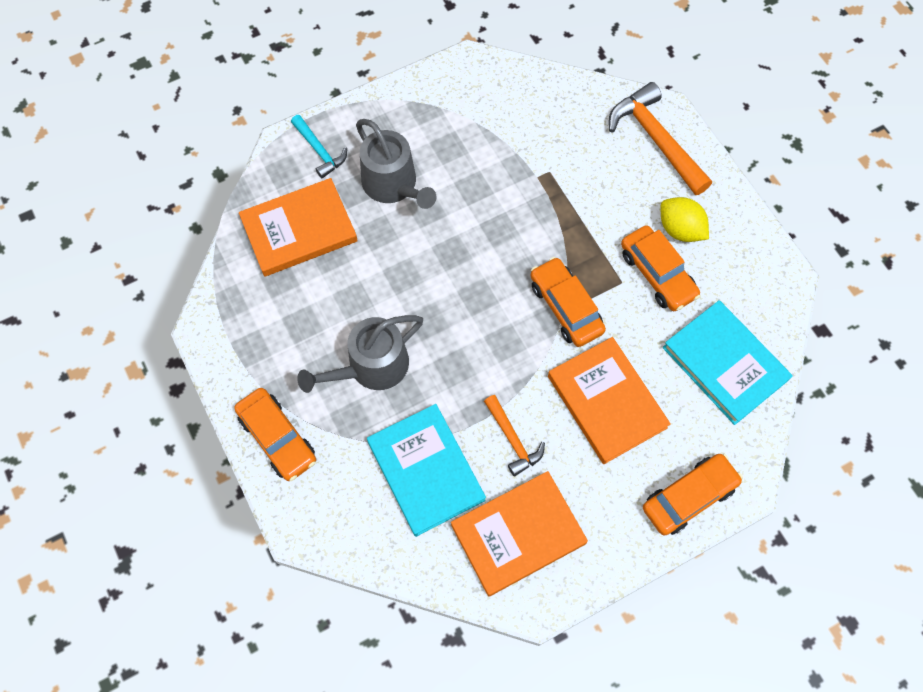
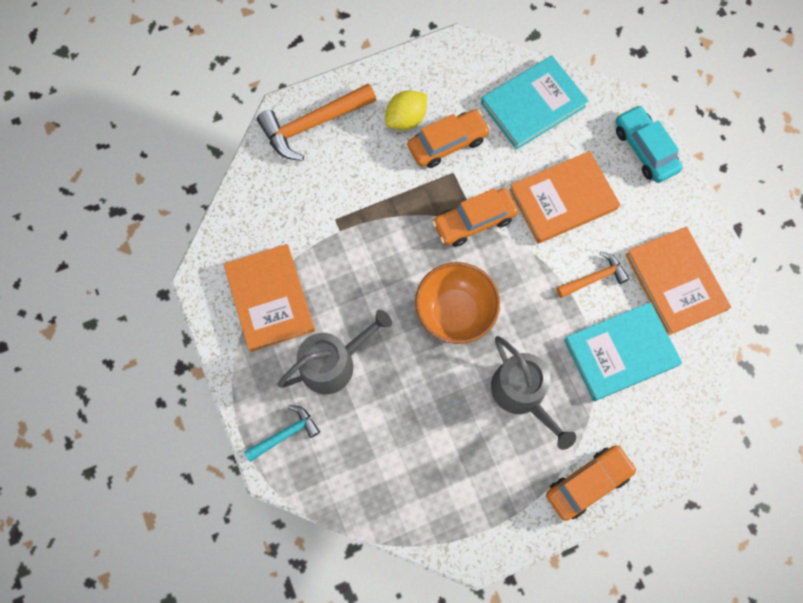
camera: 85 degrees left, 5 degrees up
orange book [239,178,358,277] -> orange book moved to [224,244,315,352]
orange car [643,454,743,536] -> turquoise car [616,105,682,183]
none -> orange bowl [415,262,500,344]

